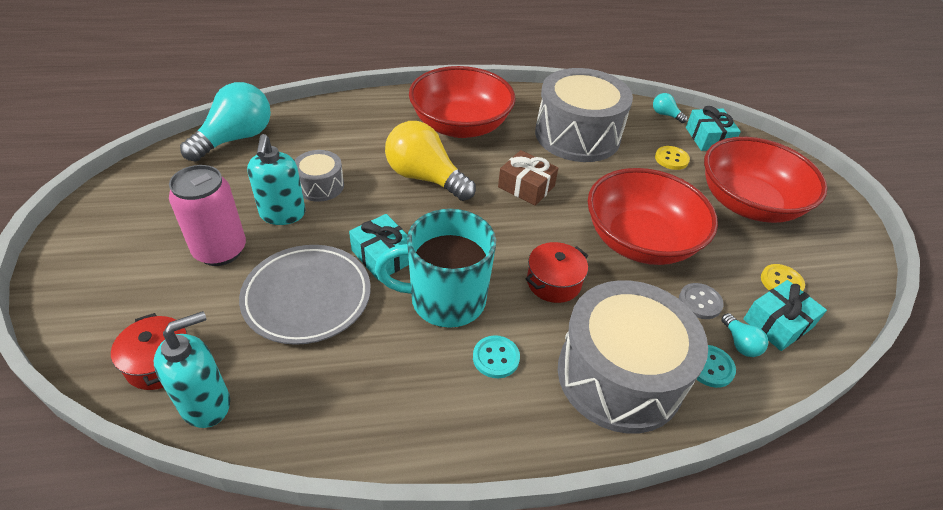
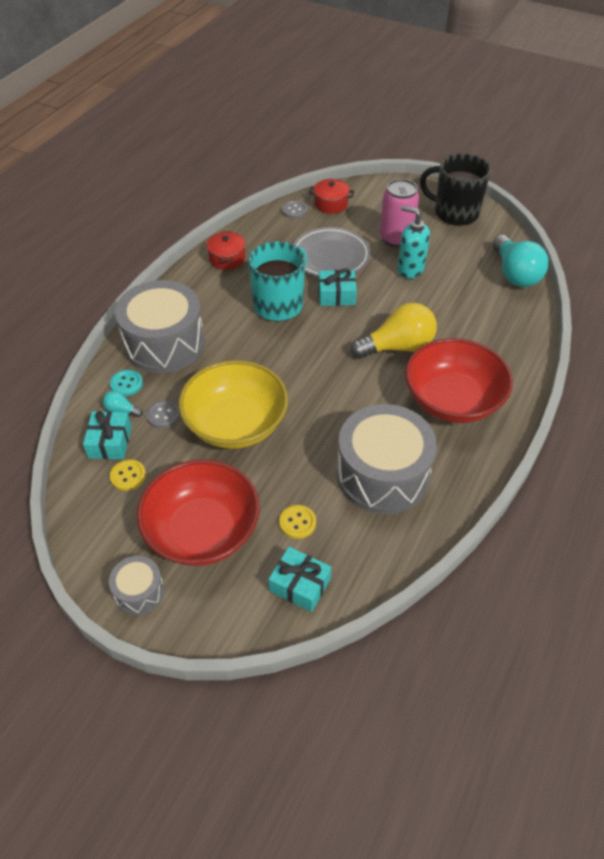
camera: 130 degrees right, 5 degrees up
turquoise soap dispenser [154,311,230,428] -> grey button [282,200,307,219]
grey drum [294,150,344,202] -> grey drum moved to [109,556,164,615]
turquoise button [473,335,520,378] -> none
brown gift [498,150,558,206] -> none
red pot [526,242,588,303] -> red pot moved to [206,231,245,270]
red bowl [588,168,718,265] -> yellow bowl [179,360,288,449]
turquoise light bulb [653,93,688,123] -> none
none -> black mug [420,153,491,226]

